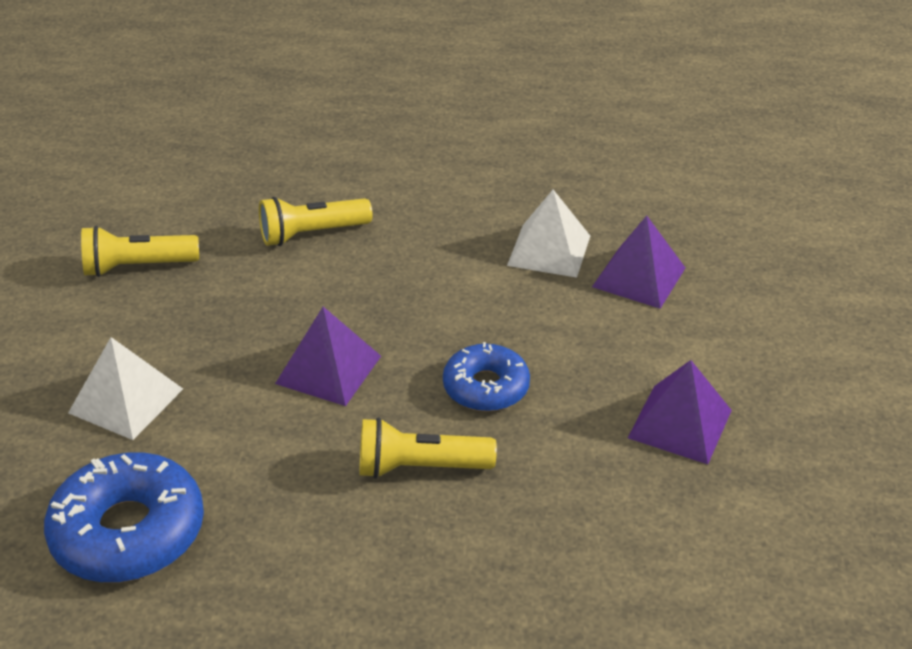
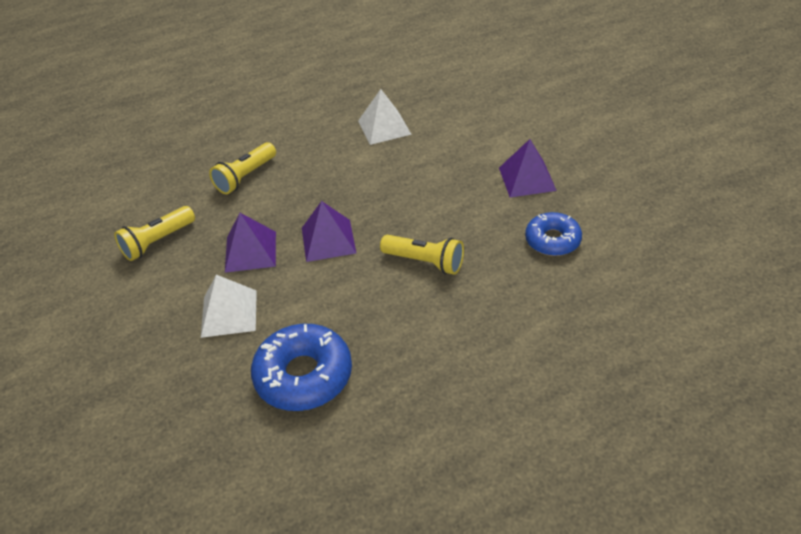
camera: 30 degrees left, 5 degrees up
yellow flashlight [359,417,497,479] -> yellow flashlight turned 120 degrees counterclockwise [380,235,464,275]
blue donut [443,342,530,412] -> blue donut moved to [525,212,582,256]
purple pyramid [592,216,685,309] -> purple pyramid moved to [225,213,276,273]

